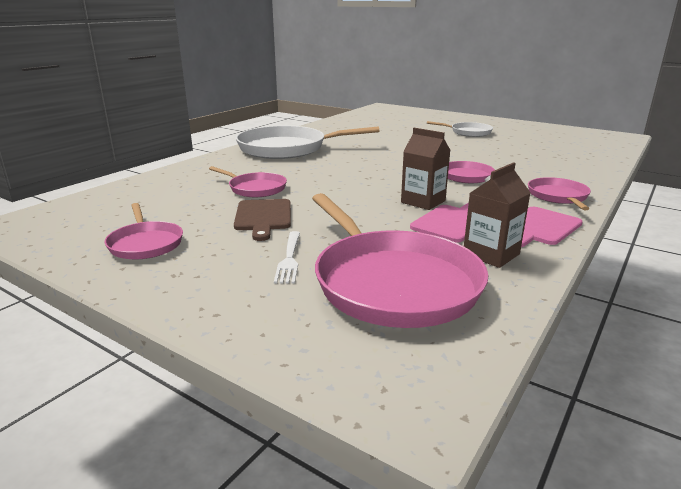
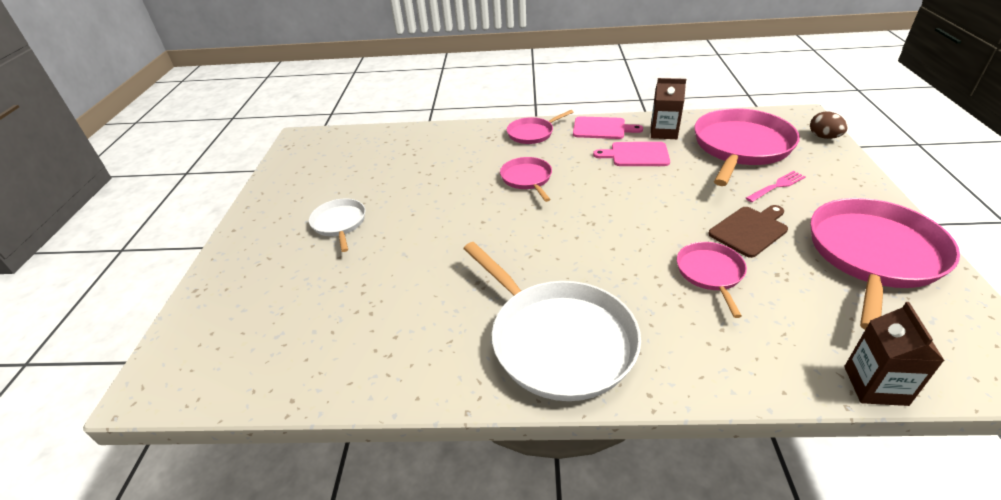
camera: 120 degrees left, 15 degrees up
pink pan [105,203,183,259] -> pink pan [810,198,960,330], size x1.95
white fork [274,231,300,284] -> pink fork [746,171,805,202]
brown carton [401,128,451,210] -> brown carton moved to [844,302,945,406]
none -> brown egg [810,111,848,139]

